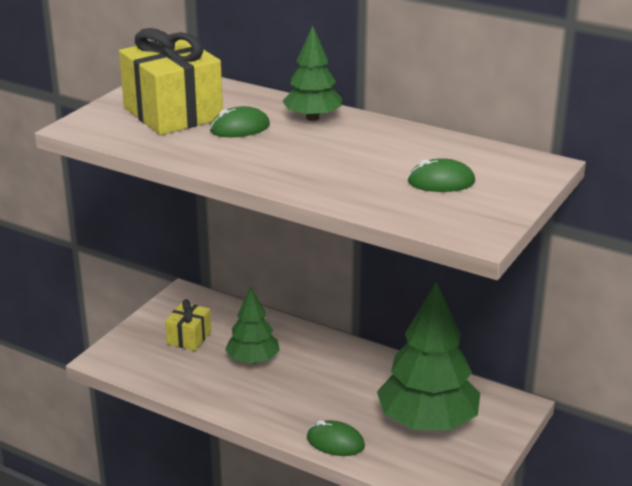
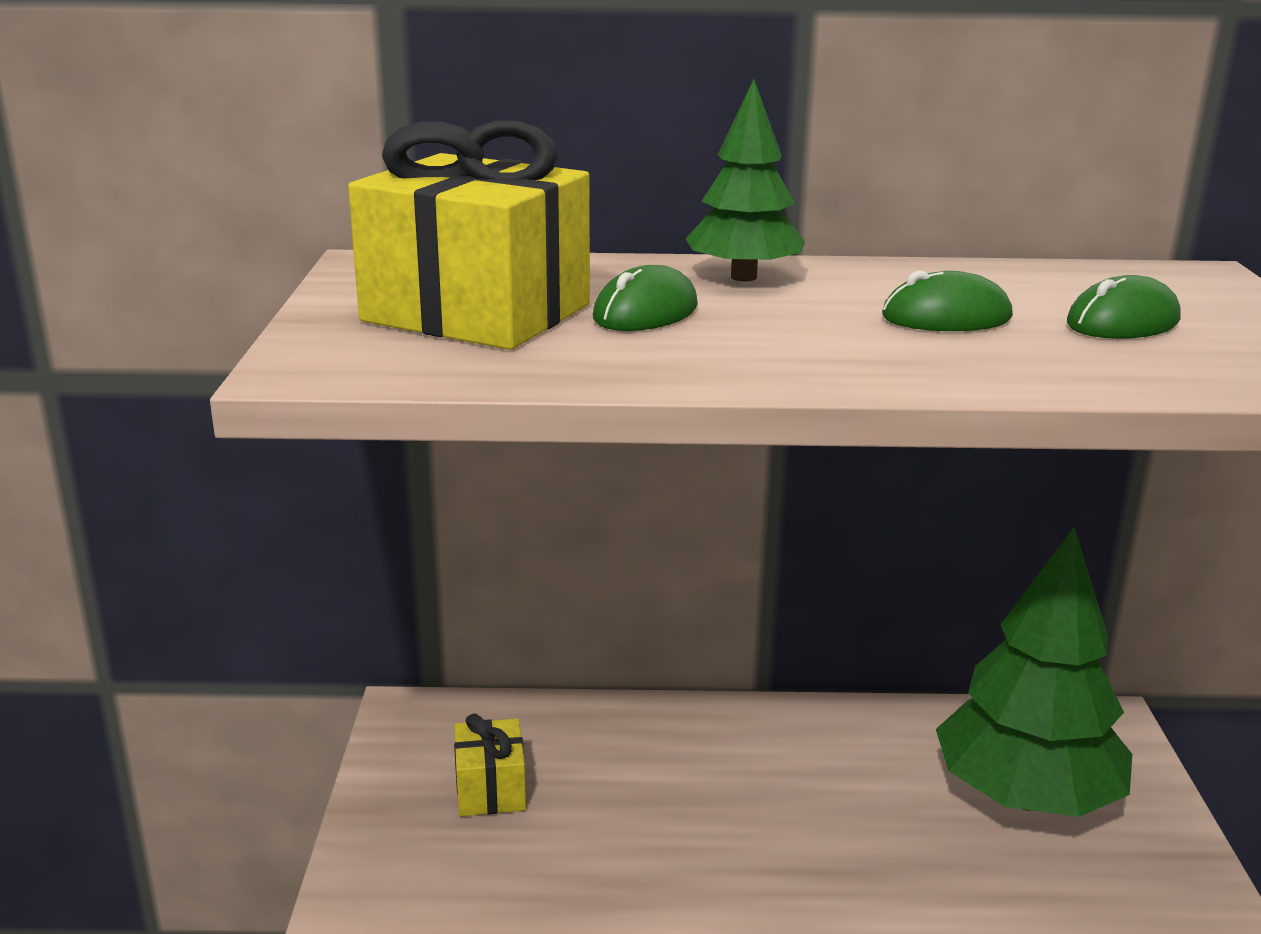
camera: 30 degrees left, 5 degrees down
green tree [225,286,280,364] -> none
green mouse [307,420,365,456] -> green mouse moved to [882,270,1013,331]

